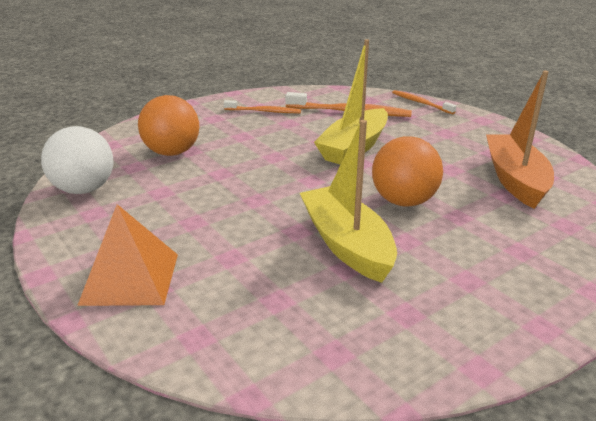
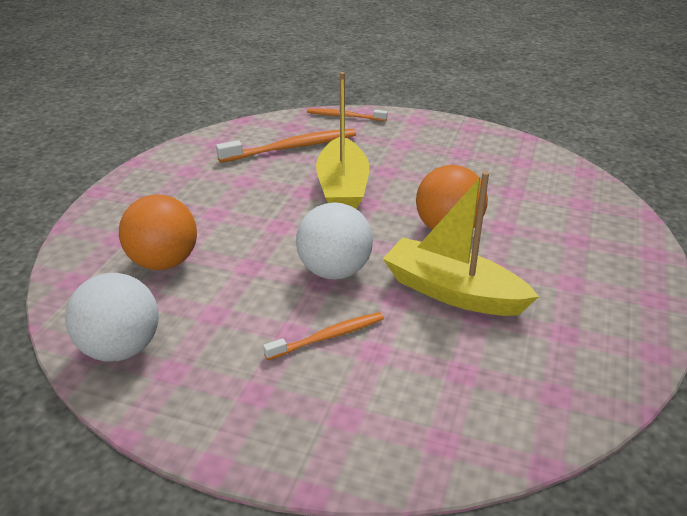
camera: 35 degrees left, 5 degrees up
orange pyramid [77,204,178,306] -> none
orange toothbrush [224,100,301,113] -> orange toothbrush moved to [263,312,384,360]
orange boat [486,71,554,209] -> none
none -> white ball [296,202,373,280]

